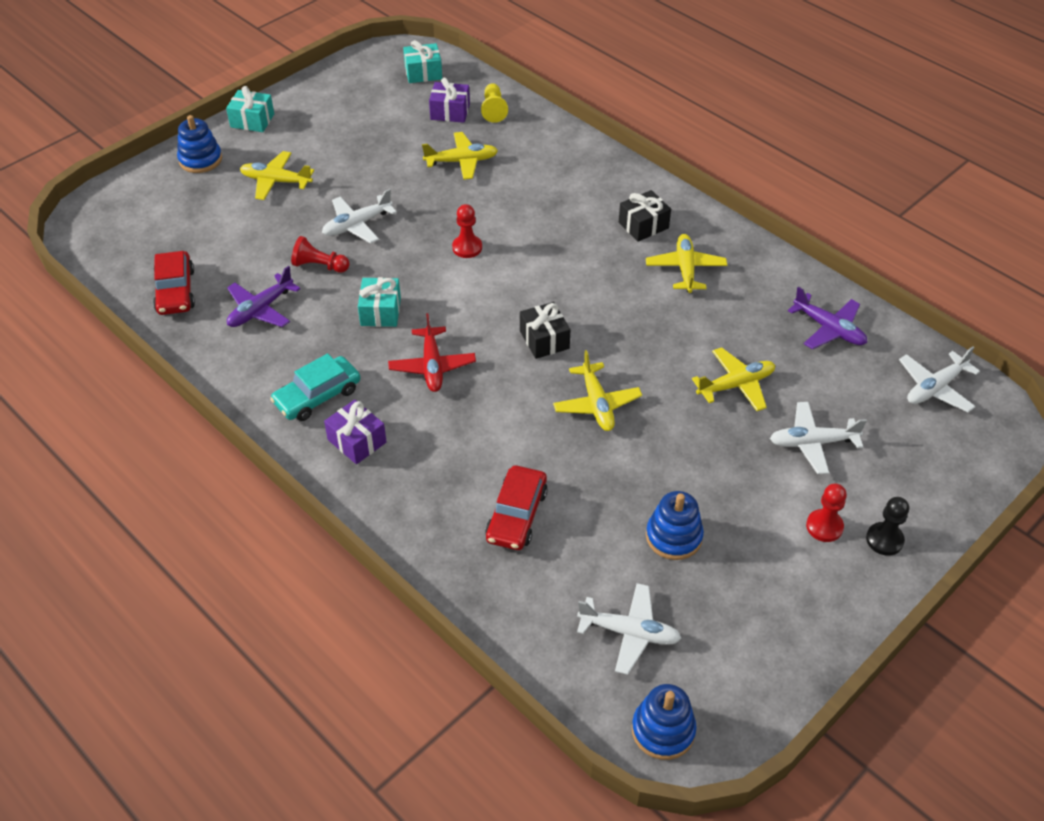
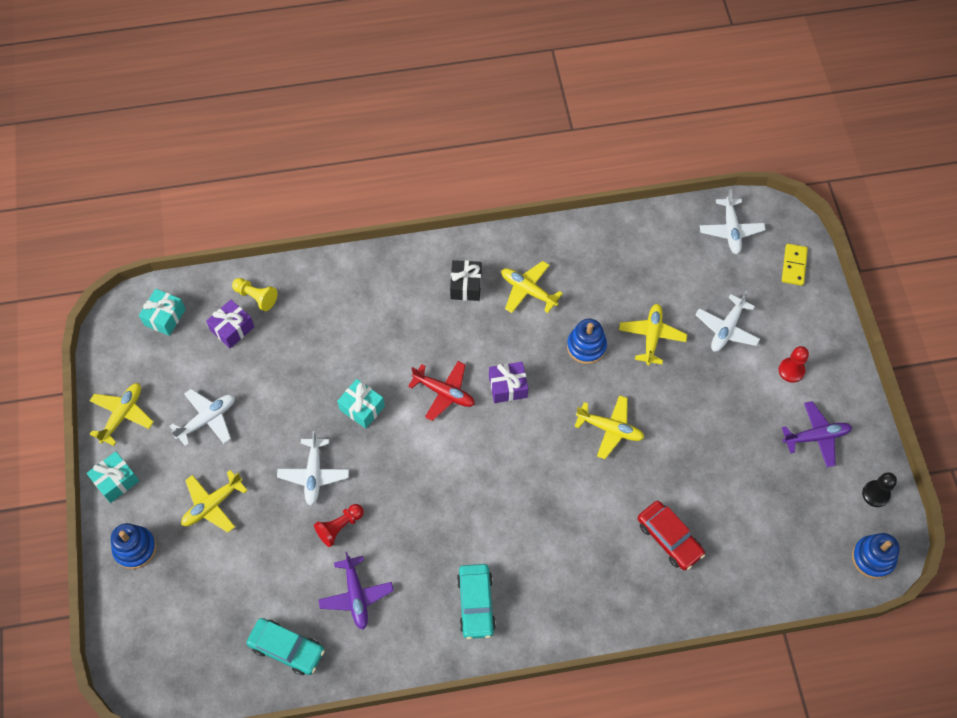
camera: 55 degrees left, 15 degrees up
red car [153,251,195,315] -> turquoise car [247,618,325,675]
purple gift [324,400,387,464] -> purple gift moved to [489,362,528,403]
turquoise gift [358,277,401,327] -> turquoise gift moved to [337,379,385,429]
red plane [388,313,476,392] -> red plane moved to [408,361,475,421]
yellow plane [422,132,498,180] -> yellow plane moved to [90,383,154,446]
red pawn [452,204,482,258] -> none
black gift [520,302,570,359] -> none
white plane [577,583,681,675] -> white plane moved to [170,389,235,447]
blue stacking toy [646,491,704,560] -> blue stacking toy moved to [567,319,607,364]
purple plane [788,287,867,349] -> purple plane moved to [782,401,852,467]
black pawn [866,497,909,556] -> black pawn moved to [862,472,897,507]
none -> yellow domino [782,244,808,286]

